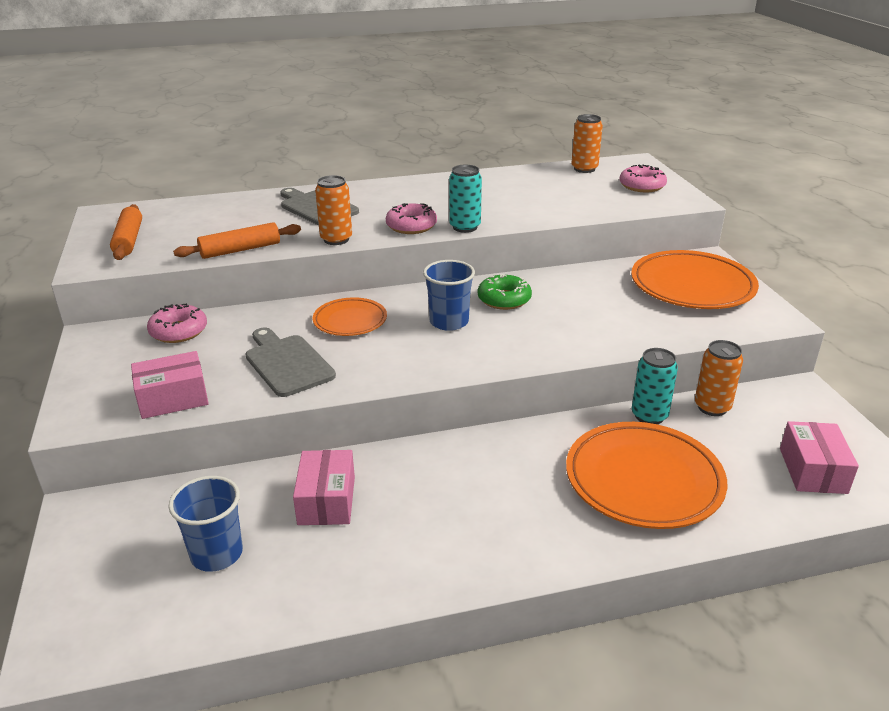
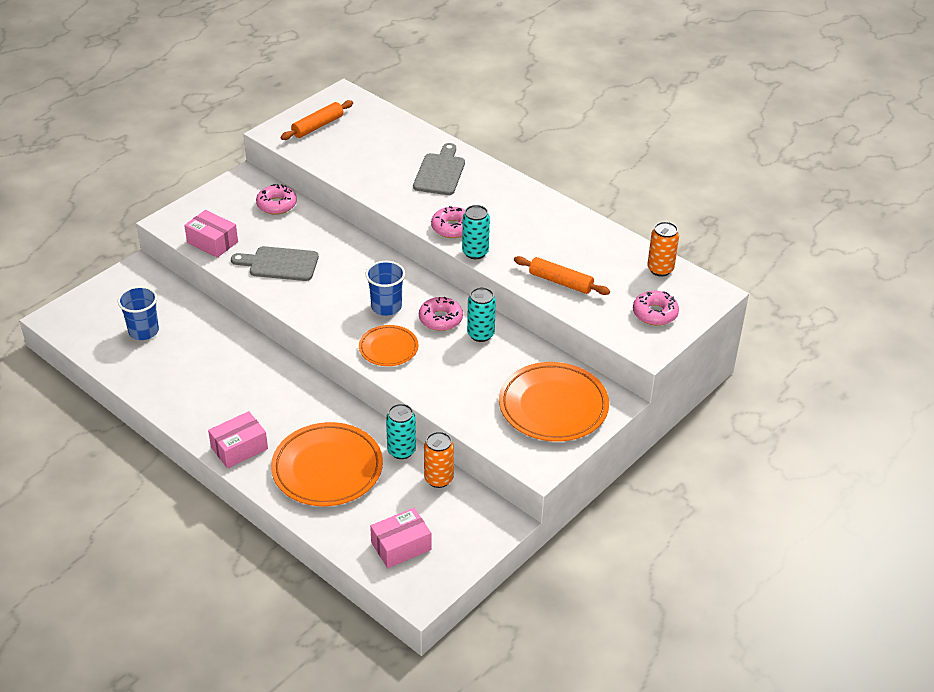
camera: 55 degrees right, 10 degrees up
orange rolling pin [173,222,301,259] -> orange rolling pin moved to [514,256,610,295]
grey cutting board [246,328,336,397] -> grey cutting board turned 105 degrees counterclockwise [231,246,319,281]
pink box [293,450,355,525] -> pink box moved to [208,411,268,468]
orange plate [313,297,387,336] -> orange plate moved to [359,325,418,366]
orange can [315,175,352,245] -> none
green donut [478,274,532,310] -> pink donut [419,297,463,331]
none -> turquoise can [467,287,496,342]

